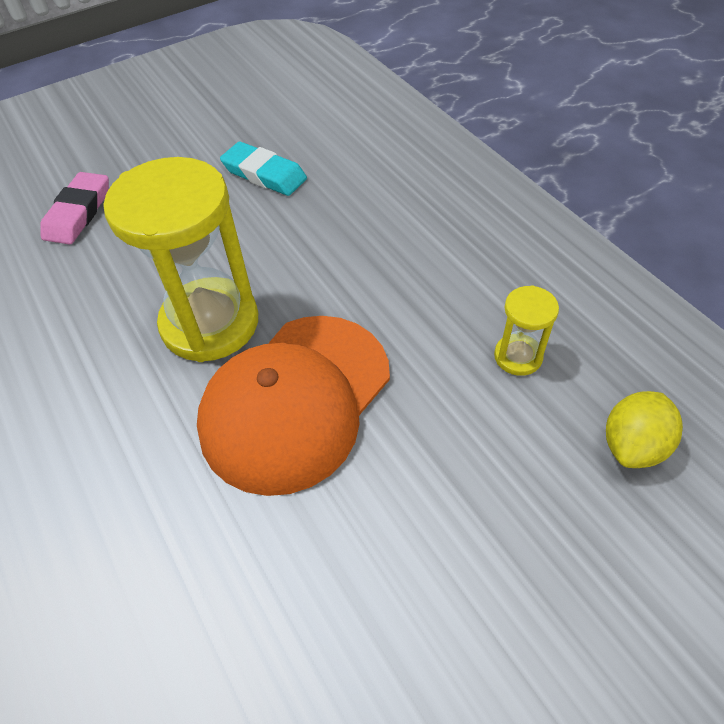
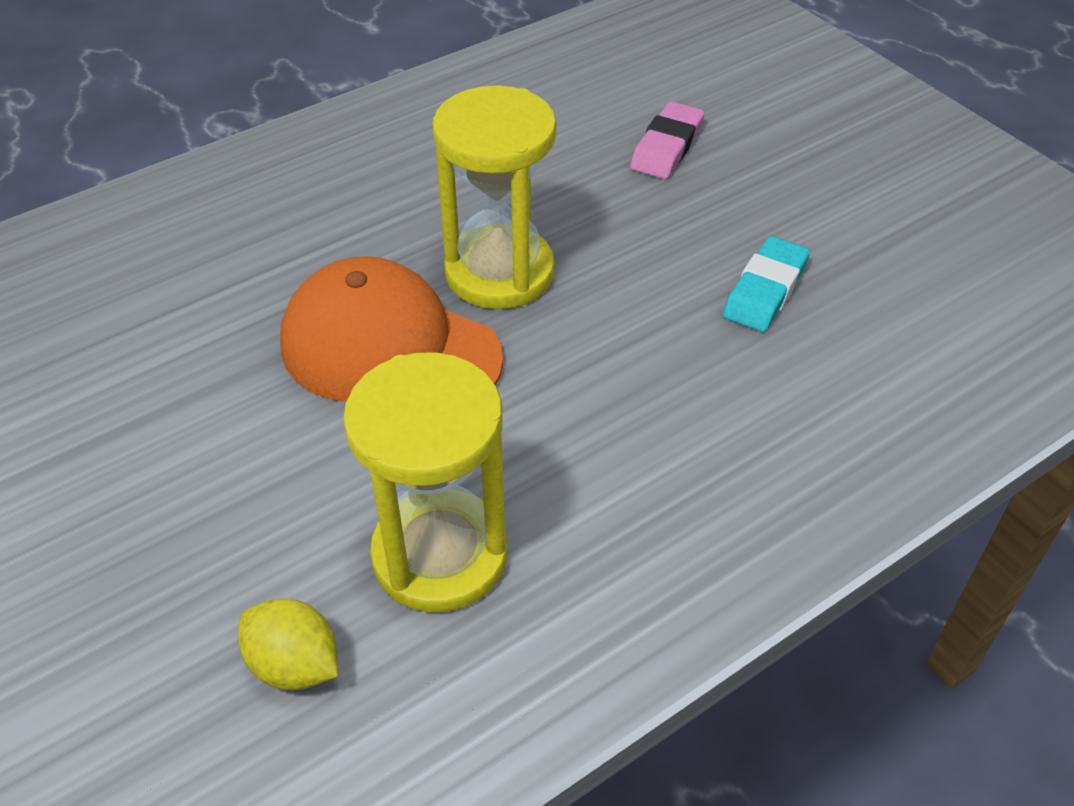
camera: 85 degrees right, 5 degrees down
pink eraser [40,172,109,245] -> pink eraser turned 75 degrees counterclockwise [630,101,705,179]
yellow hourglass [494,285,559,376] -> yellow hourglass [343,352,508,612], size x2.18

